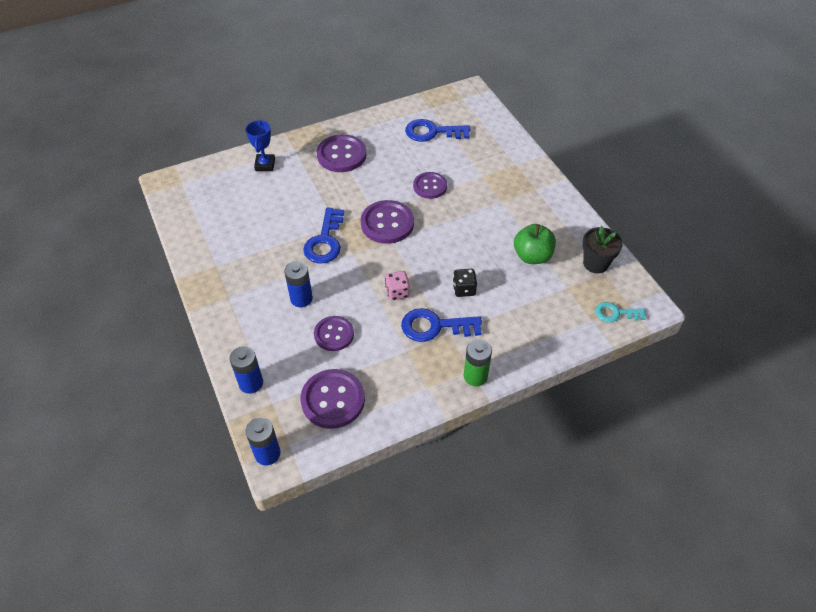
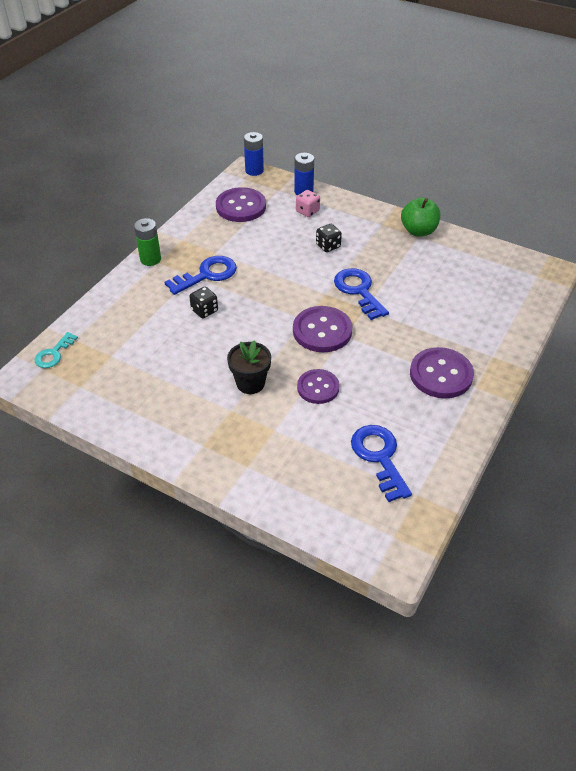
camera: 145 degrees right, 5 degrees down
blue trophy [245,120,275,171] -> none
blue battery [284,261,313,307] -> black dice [316,224,342,252]
purple button [314,316,354,351] -> none
pink dice [385,271,410,300] -> pink dice moved to [296,190,320,217]
blue key [405,119,470,142] -> blue key turned 75 degrees counterclockwise [351,425,412,502]
green apple [514,224,556,264] -> green apple moved to [401,197,440,236]
black flower pot [582,226,623,273] -> black flower pot moved to [227,340,271,394]
turquoise key [595,302,646,322] -> turquoise key turned 150 degrees clockwise [35,332,78,368]

